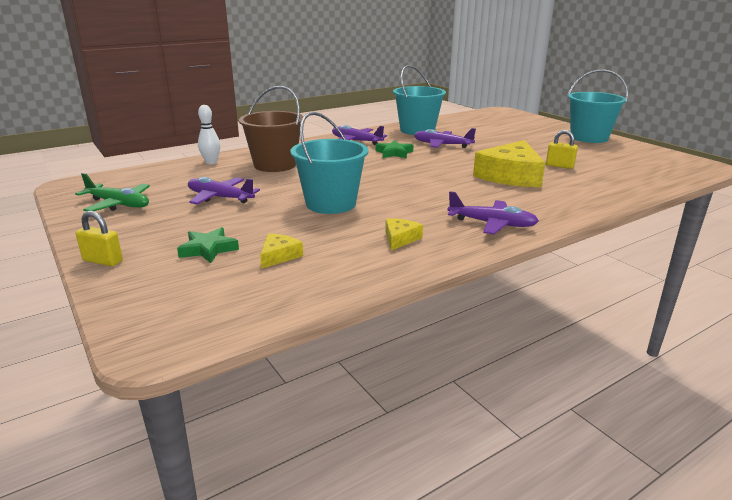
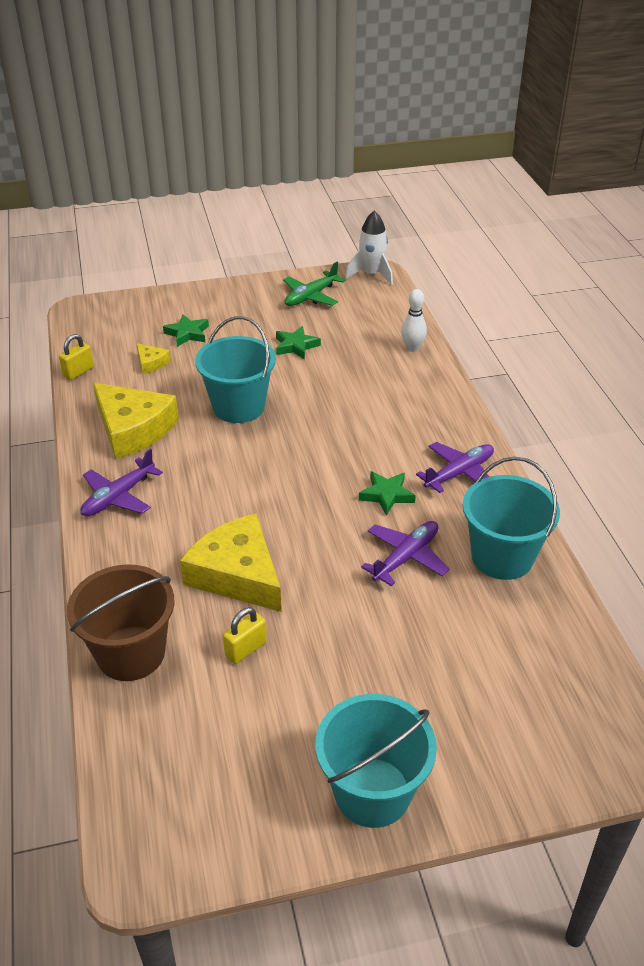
camera: 110 degrees right, 15 degrees up
yellow padlock [76,211,123,266] -> yellow padlock moved to [59,334,94,380]
purple plane [188,177,260,204] -> green star [276,326,321,359]
brown bucket [239,86,304,172] -> brown bucket moved to [67,564,174,681]
yellow cheese [385,218,423,251] -> yellow cheese [93,383,179,459], size x2.21
none -> white rocket [345,211,393,285]

